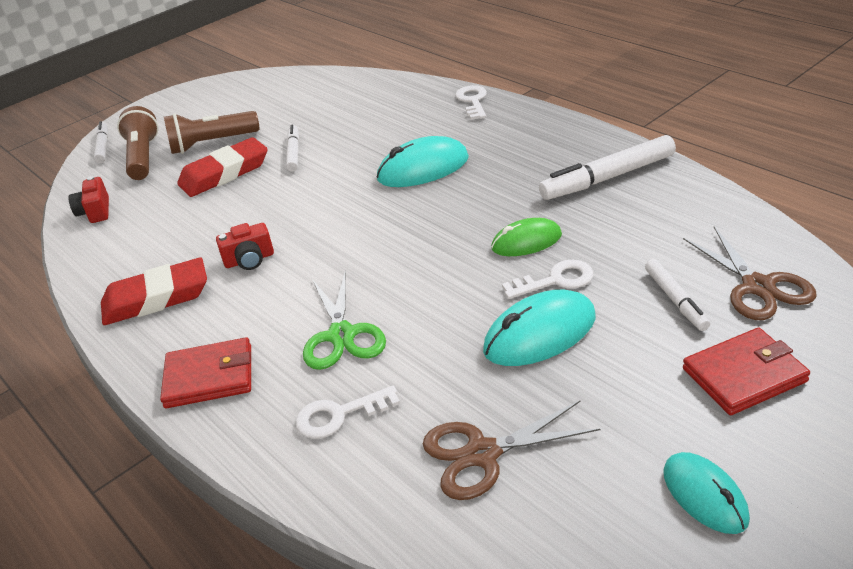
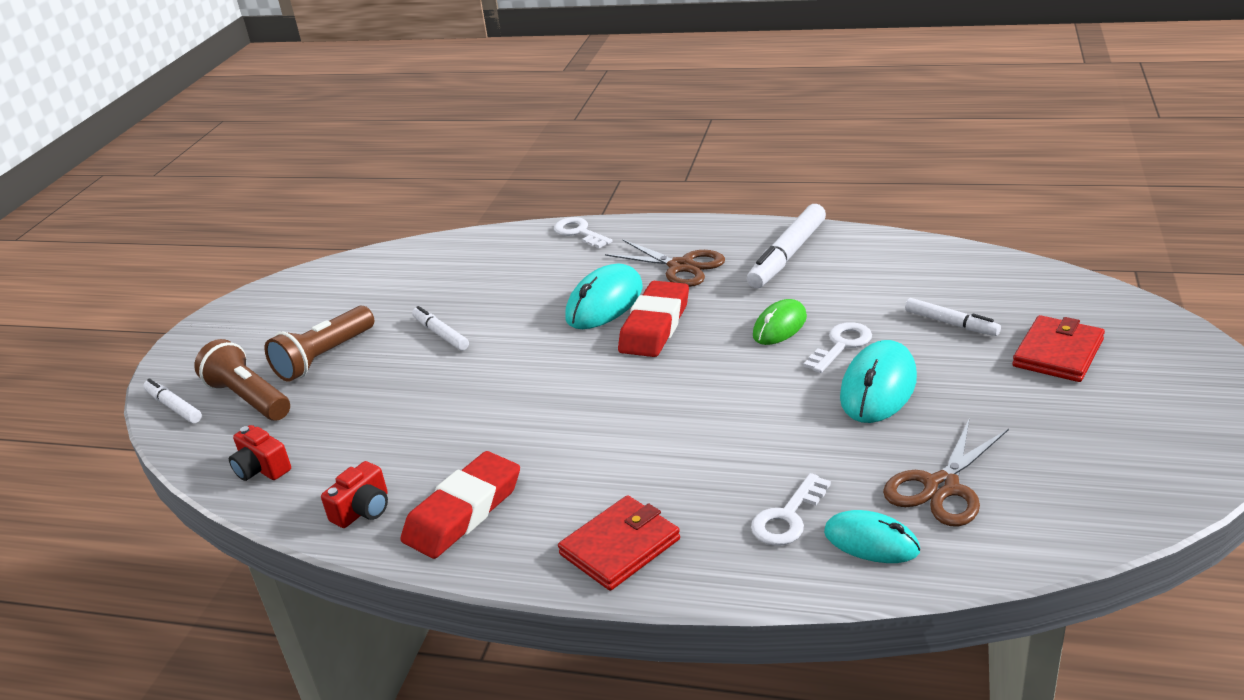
camera: 35 degrees left, 5 degrees down
red eraser [177,137,268,197] -> red eraser moved to [618,281,689,357]
red camera [216,223,274,270] -> red camera moved to [321,461,388,528]
green scissors [303,270,386,370] -> none
turquoise mouse [663,452,750,534] -> turquoise mouse moved to [824,510,920,563]
brown scissors [683,226,817,320] -> brown scissors moved to [605,239,725,287]

